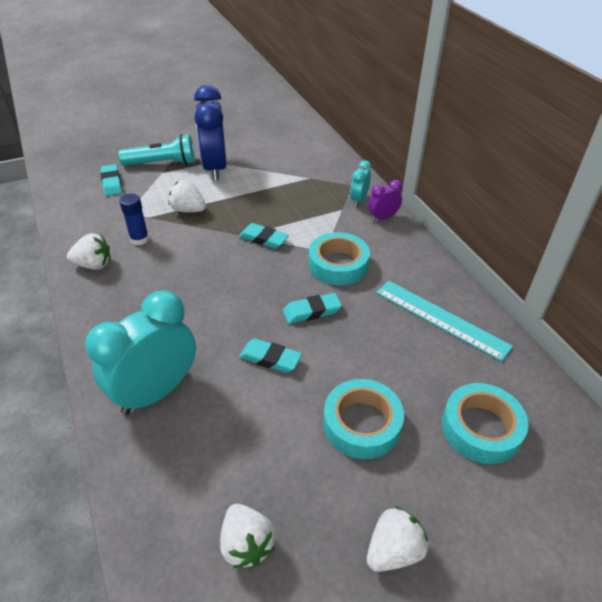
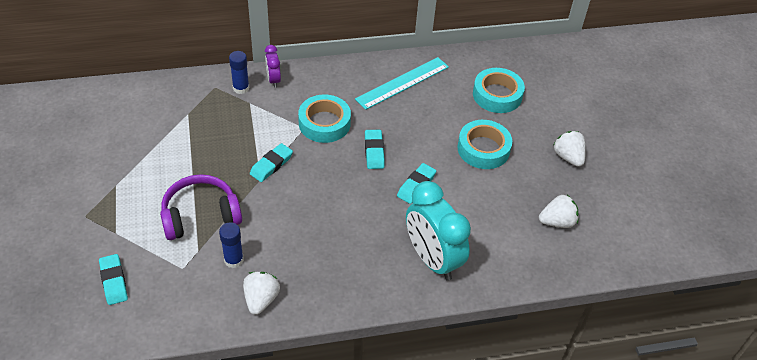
camera: 80 degrees left, 5 degrees up
turquoise eraser [101,164,122,196] -> turquoise eraser turned 75 degrees clockwise [99,254,128,305]
turquoise flashlight [118,134,195,166] -> none
white strawberry [169,180,206,213] -> purple headphones [160,174,242,240]
blue clock [194,85,227,181] -> none
turquoise clock [350,160,371,207] -> blue glue stick [229,51,249,94]

